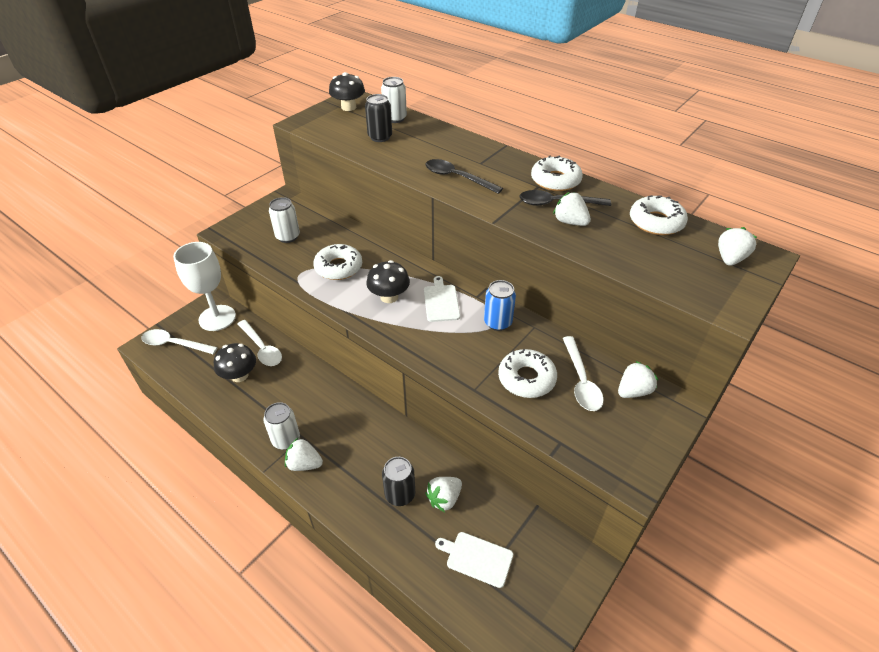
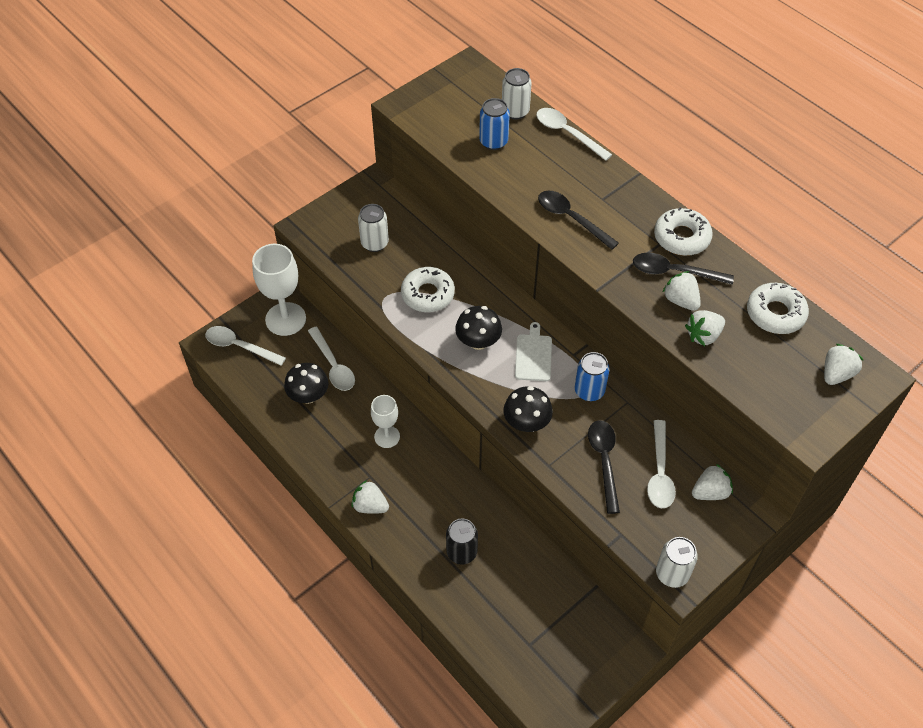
camera: 10 degrees right, 10 degrees up
white can [263,402,300,450] -> white can moved to [656,537,698,588]
black mushroom [329,72,365,111] -> black mushroom moved to [503,386,553,432]
black can [365,94,392,142] -> blue can [479,98,510,150]
white strawberry [425,477,462,512] -> white strawberry moved to [685,310,725,346]
white cutting board [435,532,513,588] -> none
white donut [498,349,557,398] -> black spoon [588,420,620,514]
none -> white goblet [371,395,400,448]
none -> white spoon [536,108,612,161]

